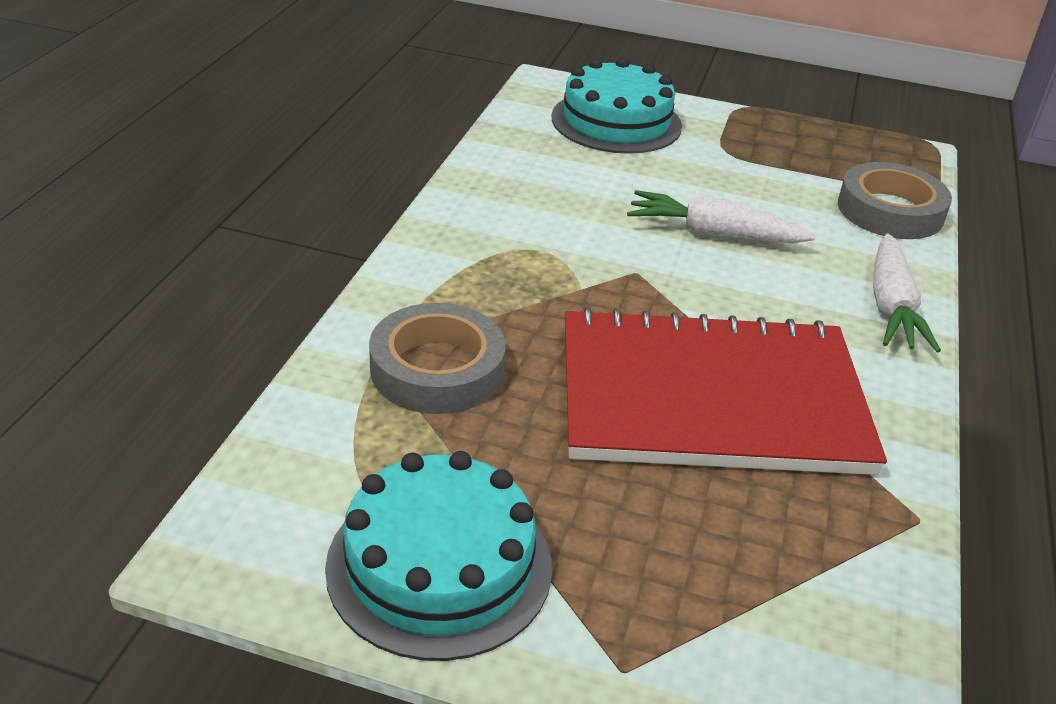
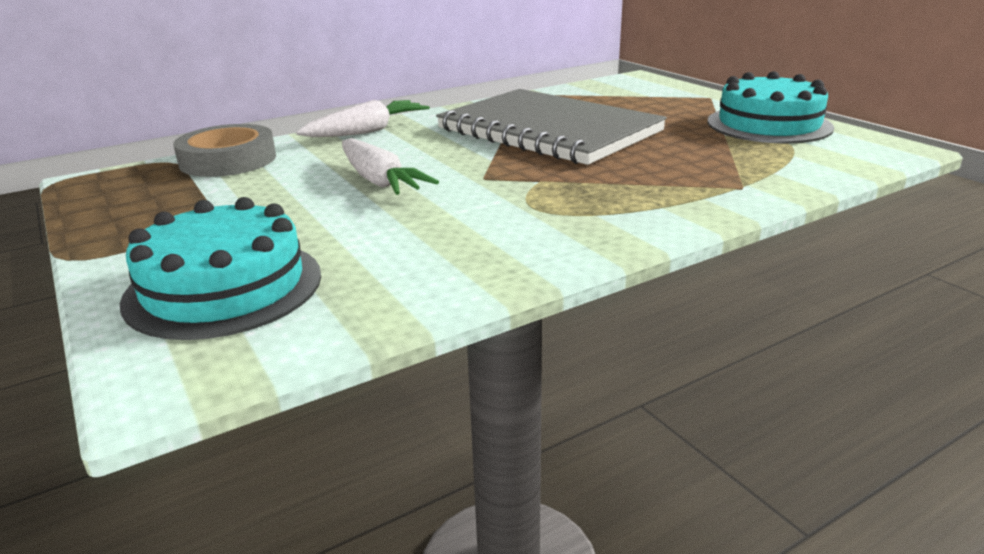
camera: 135 degrees left, 10 degrees down
grey tape [369,303,506,414] -> none
red notebook [565,307,887,475] -> grey notebook [436,89,667,165]

